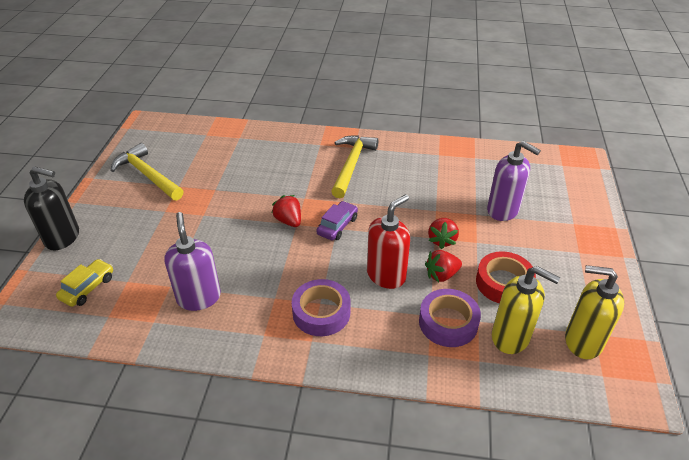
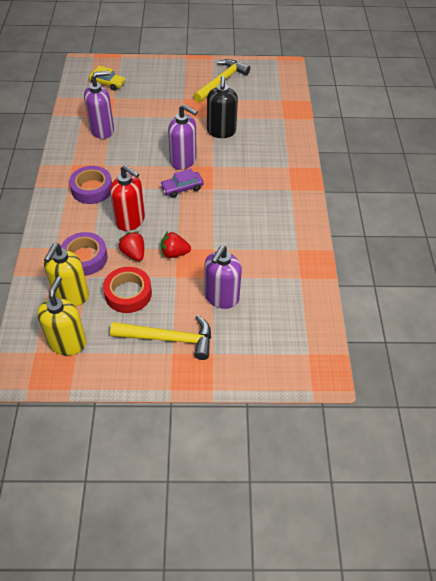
camera: 80 degrees right, 10 degrees up
black soap dispenser [24,166,79,250] -> black soap dispenser moved to [207,76,238,138]
red strawberry [272,195,301,227] -> purple soap dispenser [168,104,197,170]
purple car [316,201,358,240] -> purple car turned 135 degrees clockwise [160,169,204,198]
yellow hammer [331,135,378,198] -> yellow hammer moved to [110,315,211,360]

